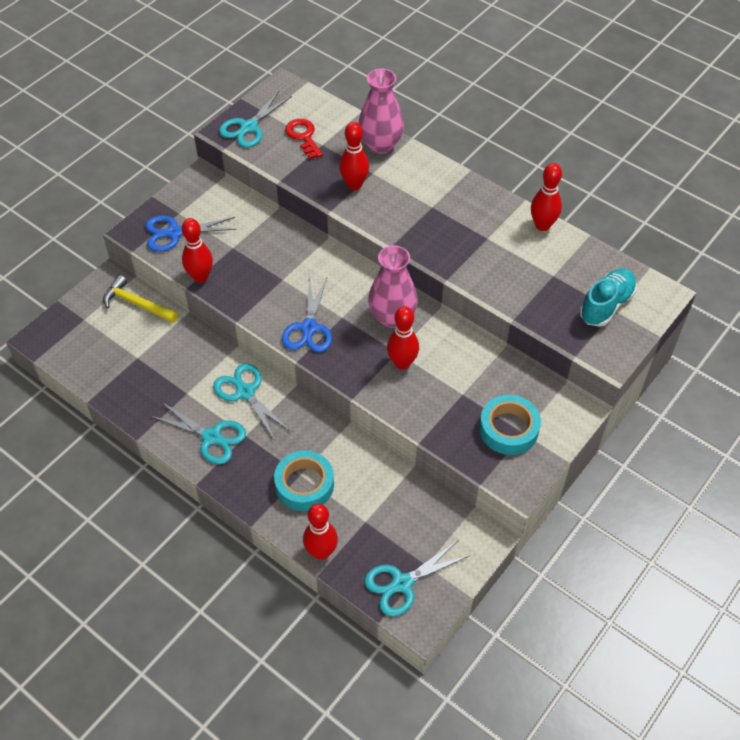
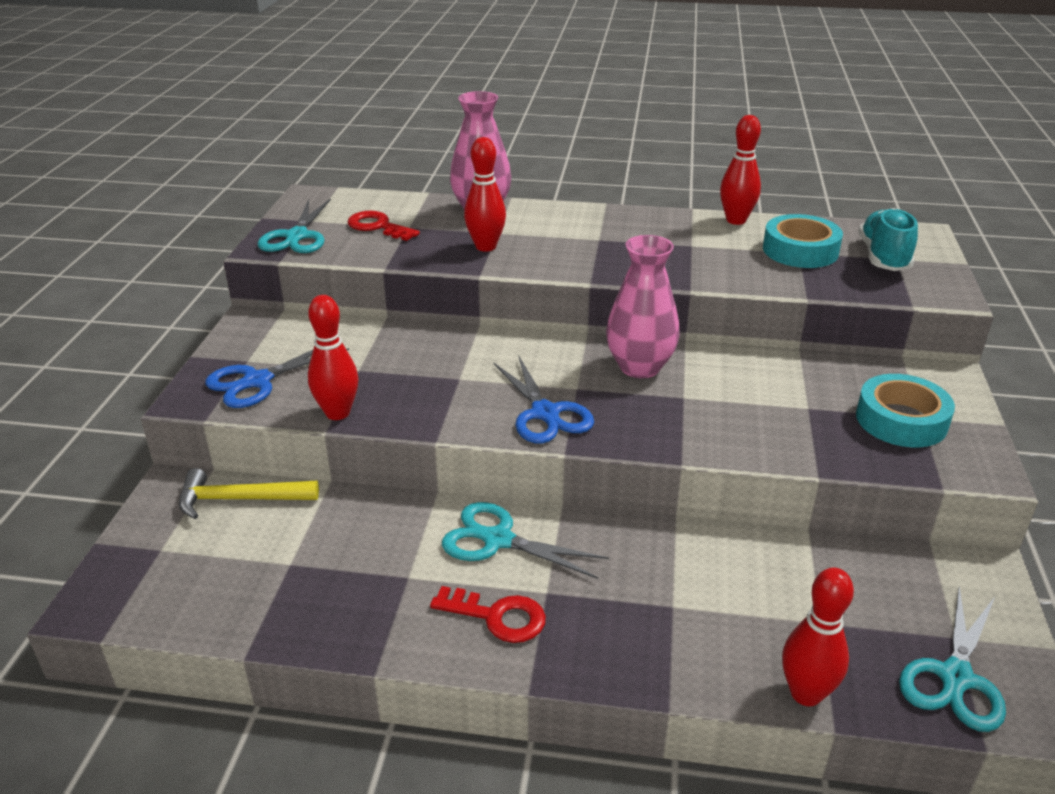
camera: 30 degrees left, 20 degrees down
turquoise scissors [150,402,246,464] -> red key [430,586,546,643]
turquoise tape [274,450,334,511] -> turquoise tape moved to [763,214,843,268]
red bowling pin [387,306,419,370] -> none

